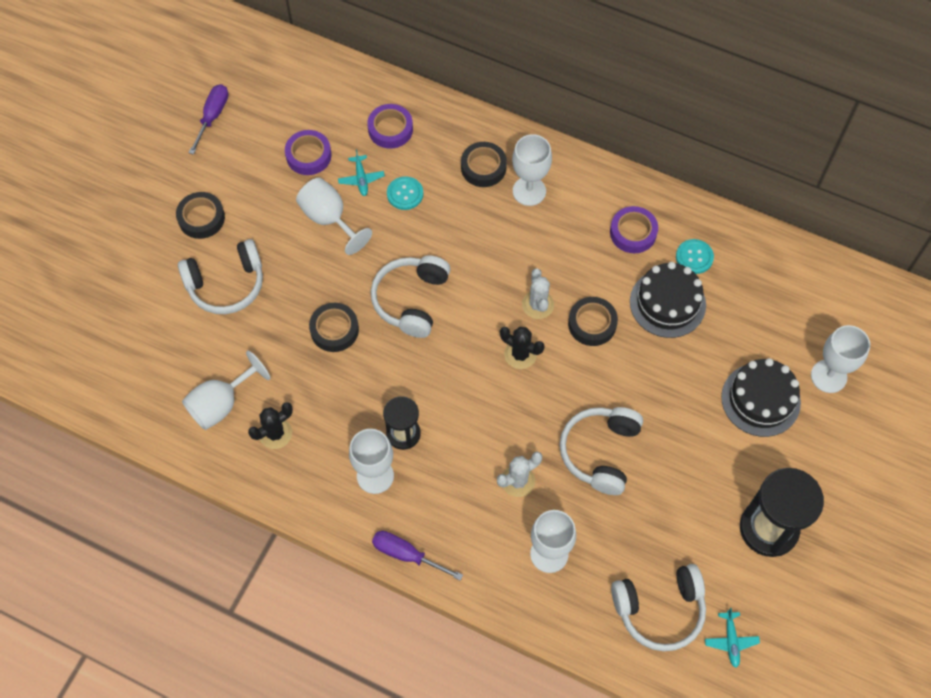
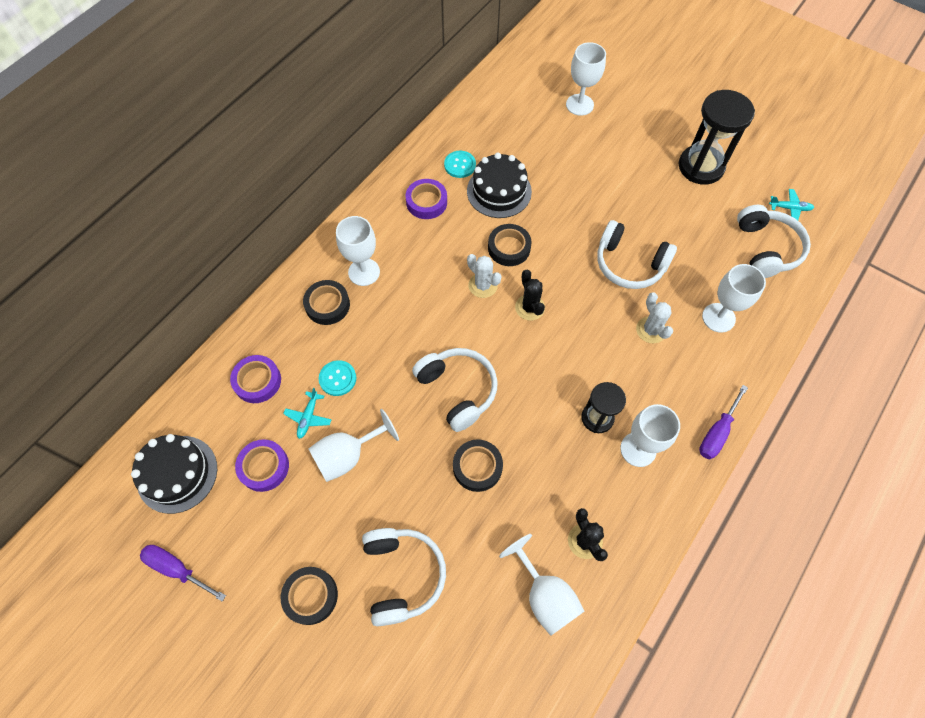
camera: 80 degrees left, 0 degrees up
turquoise plane [338,150,385,196] -> turquoise plane turned 105 degrees clockwise [283,388,332,439]
white headphones [371,255,450,338] -> white headphones turned 150 degrees counterclockwise [412,348,498,432]
black cactus [500,327,545,369] -> black cactus turned 60 degrees counterclockwise [515,270,545,321]
white cactus [522,268,554,319] -> white cactus turned 45 degrees clockwise [467,254,501,298]
black cake [721,358,801,437] -> black cake moved to [131,434,217,514]

